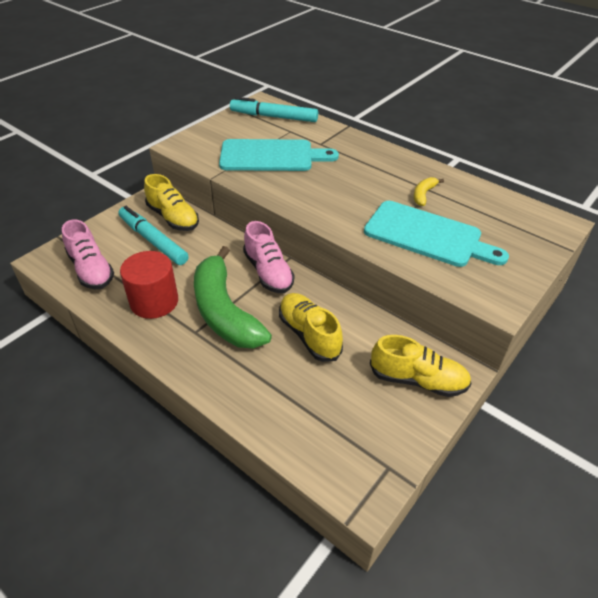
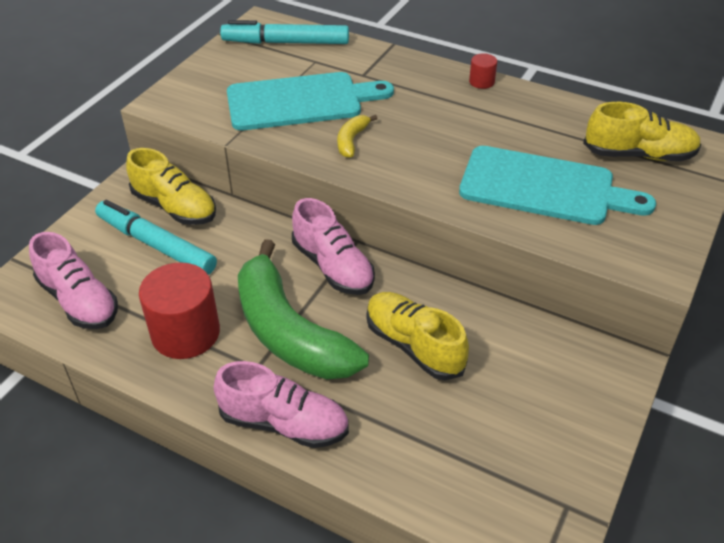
camera: 10 degrees left, 0 degrees up
yellow shoe [370,335,472,397] -> yellow shoe moved to [583,102,701,161]
yellow banana [414,177,444,206] -> yellow banana moved to [337,115,378,158]
none -> pink shoe [214,361,349,448]
none -> red cylinder [469,53,497,89]

